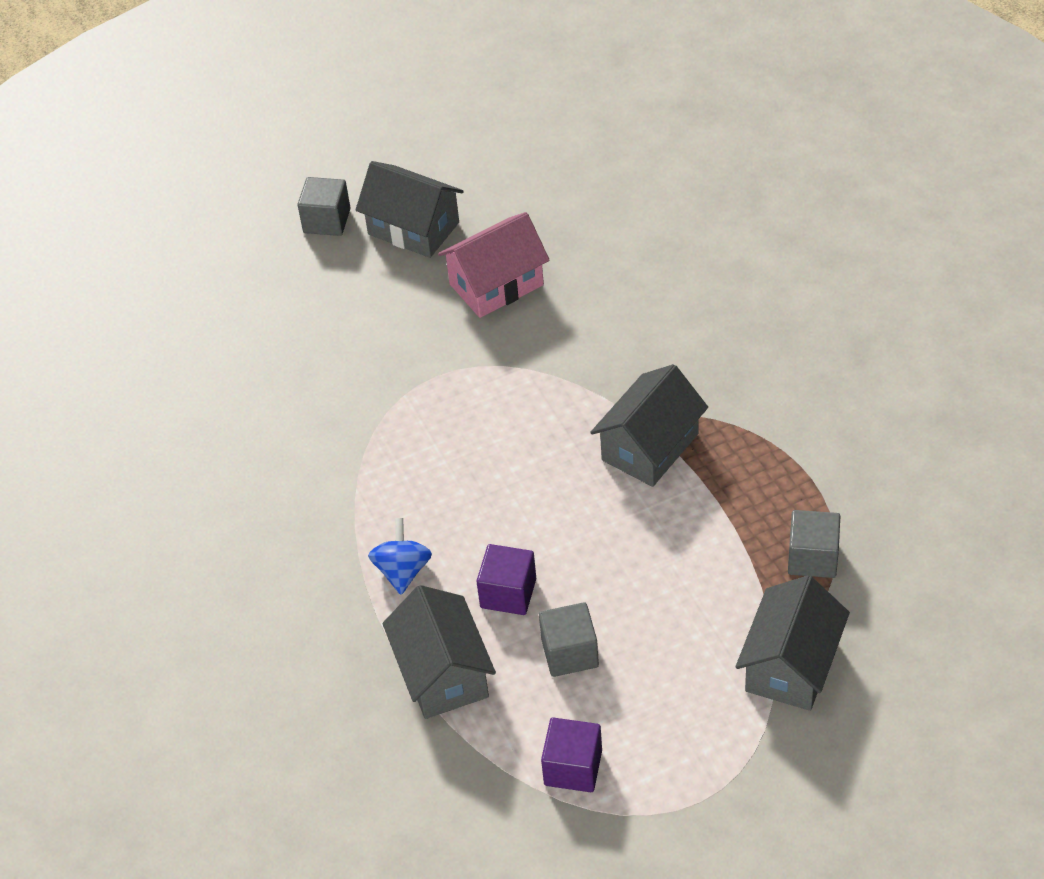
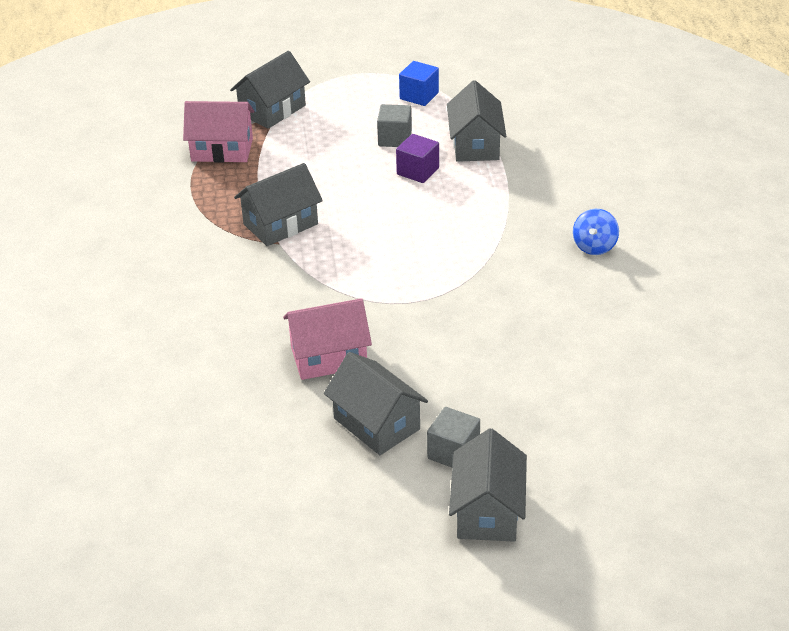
camera: 165 degrees left, 10 degrees down
blue spinning top [368,518,432,595] -> blue spinning top moved to [573,209,619,255]
purple cube [541,717,602,792] -> blue cube [399,61,439,106]
grey cube [788,510,840,578] -> pink house [183,101,254,163]
none -> grey house [449,428,527,542]

